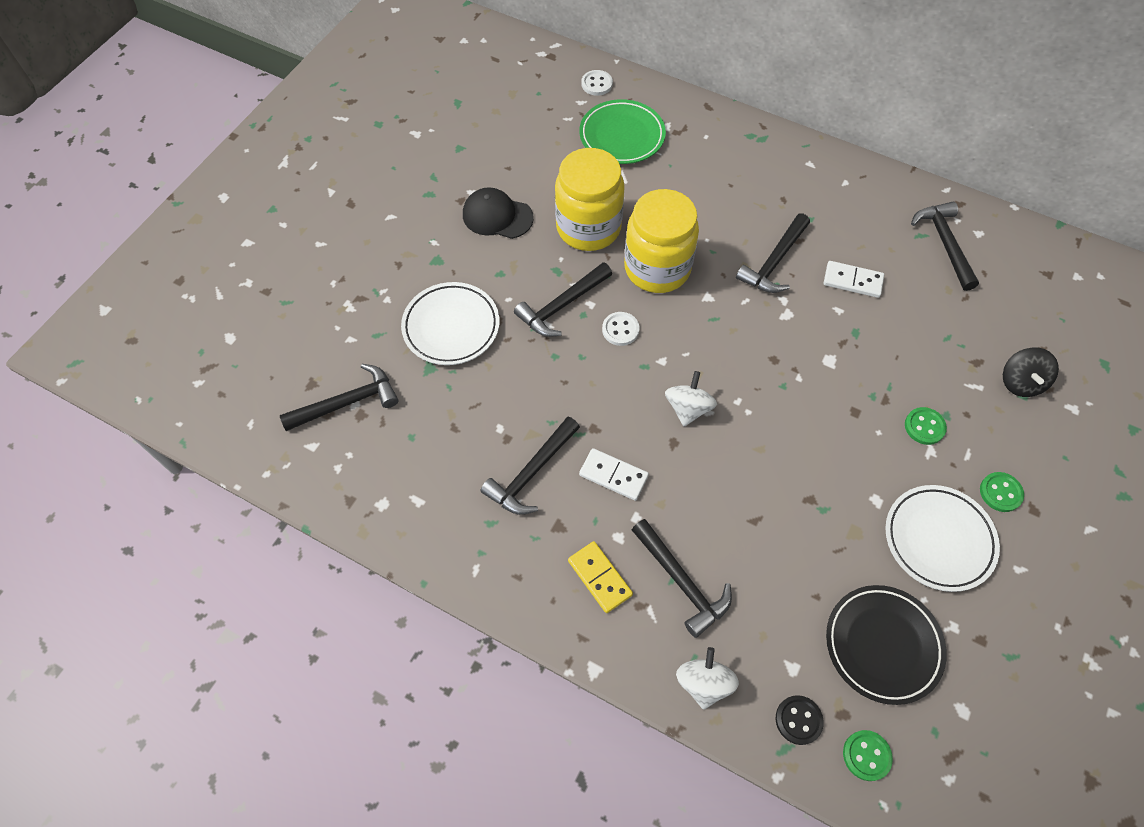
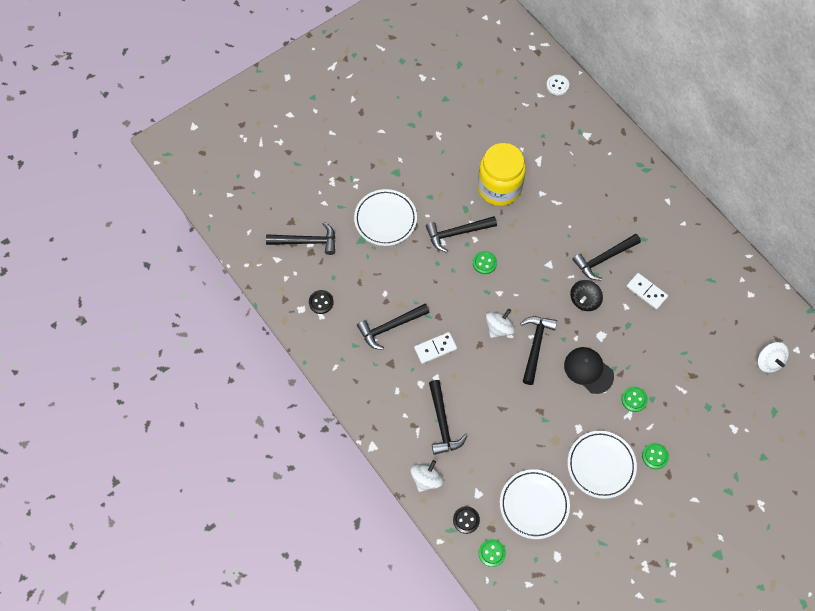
camera: 25 degrees right, 5 degrees up
black cap [463,187,534,239] -> black cap moved to [564,347,614,394]
yellow domino [568,541,633,613] -> none
green plate [579,99,666,164] -> none
white domino [579,448,649,501] -> white domino turned 75 degrees counterclockwise [414,332,457,364]
white button [602,312,640,346] -> green button [473,251,497,274]
yellow jar [624,189,699,293] -> none
black plate [826,585,947,705] -> white plate [500,469,570,539]
black hammer [911,201,979,291] -> black hammer moved to [520,316,557,385]
black spinning top [1003,347,1059,397] -> black spinning top moved to [570,280,603,311]
none -> black button [309,290,334,314]
none -> white spinning top [758,342,789,373]

